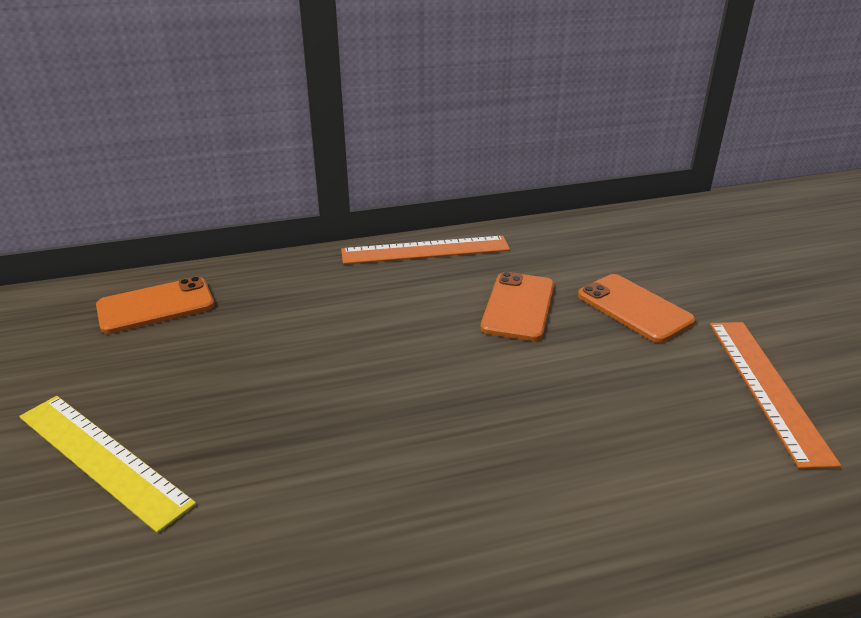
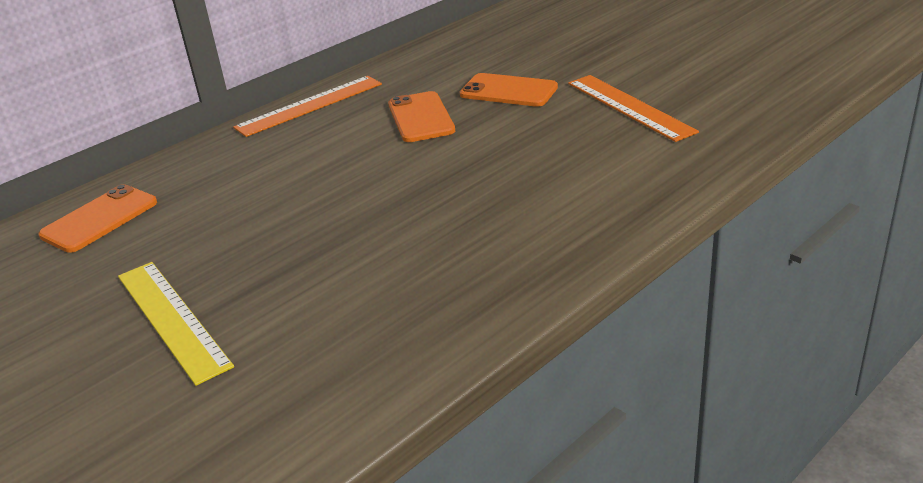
camera: 25 degrees left, 0 degrees up
yellow ruler [19,396,196,533] -> yellow ruler turned 45 degrees clockwise [118,262,234,386]

